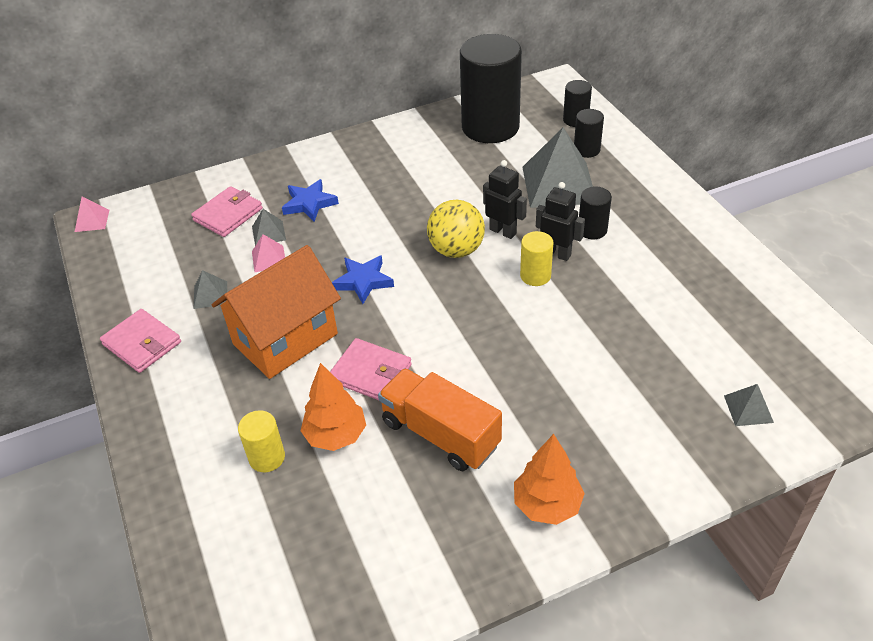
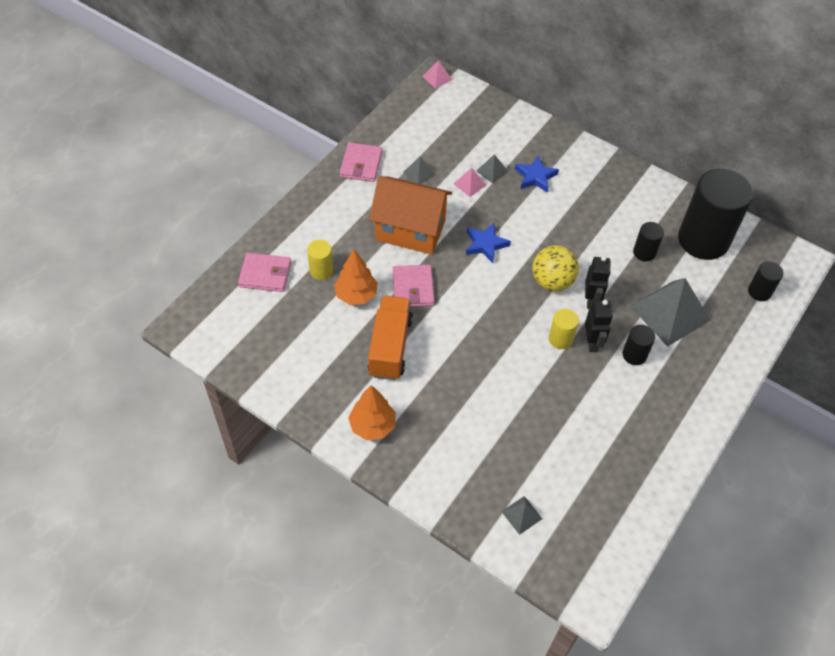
camera: 55 degrees right, 10 degrees up
pink wallet [191,186,263,237] -> pink wallet moved to [238,253,291,292]
black cylinder [574,109,604,158] -> black cylinder moved to [633,222,664,261]

